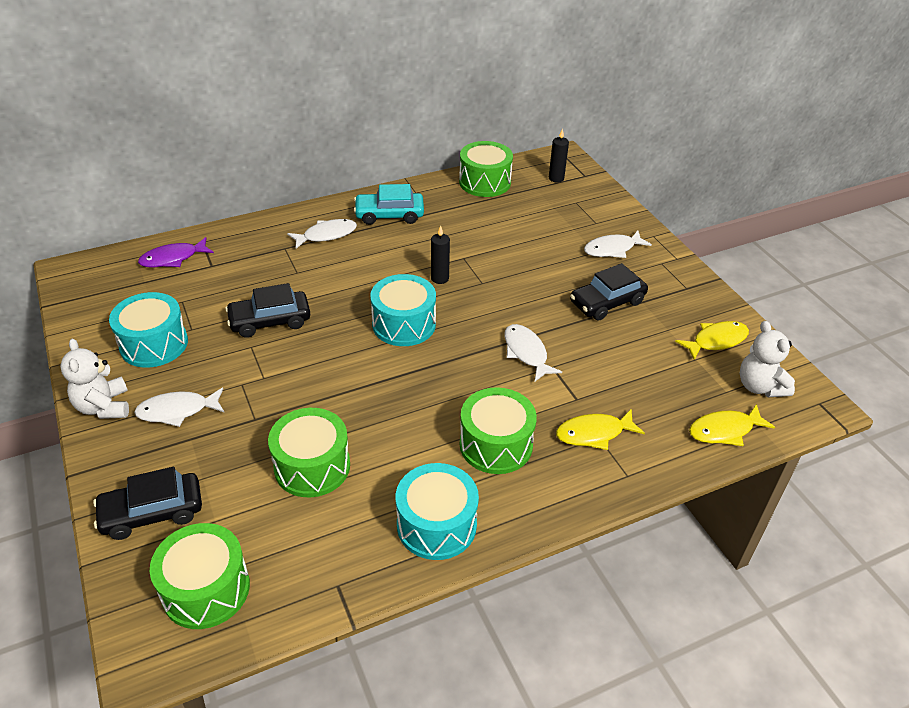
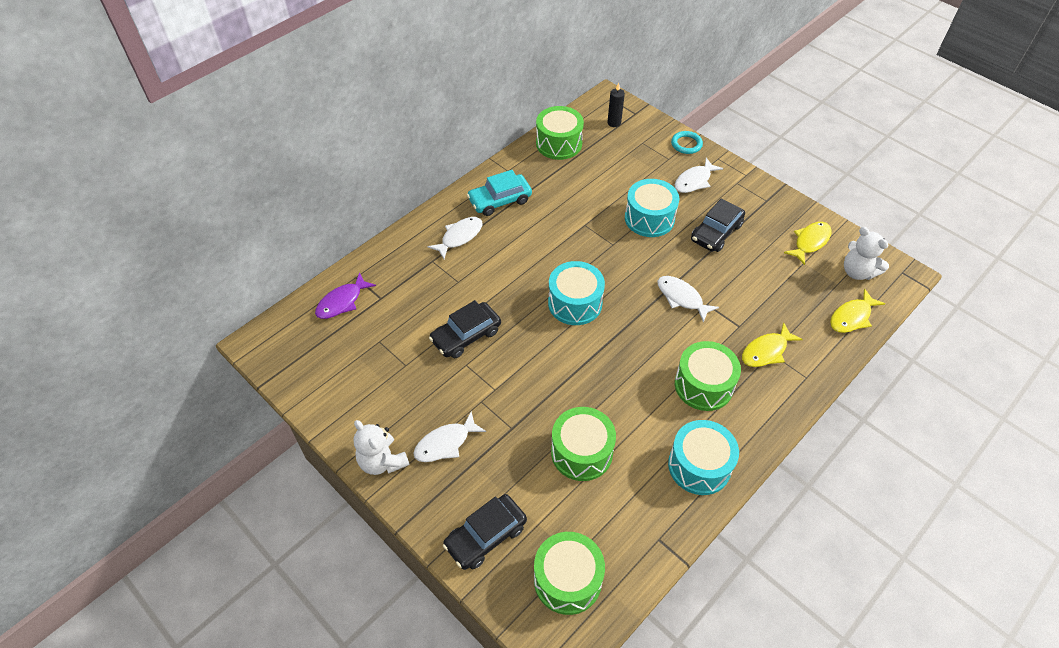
camera: 20 degrees left, 10 degrees up
turquoise drum [109,292,188,368] -> turquoise drum moved to [625,179,679,237]
black candle [431,225,450,284] -> none
none -> turquoise ring [671,131,703,154]

